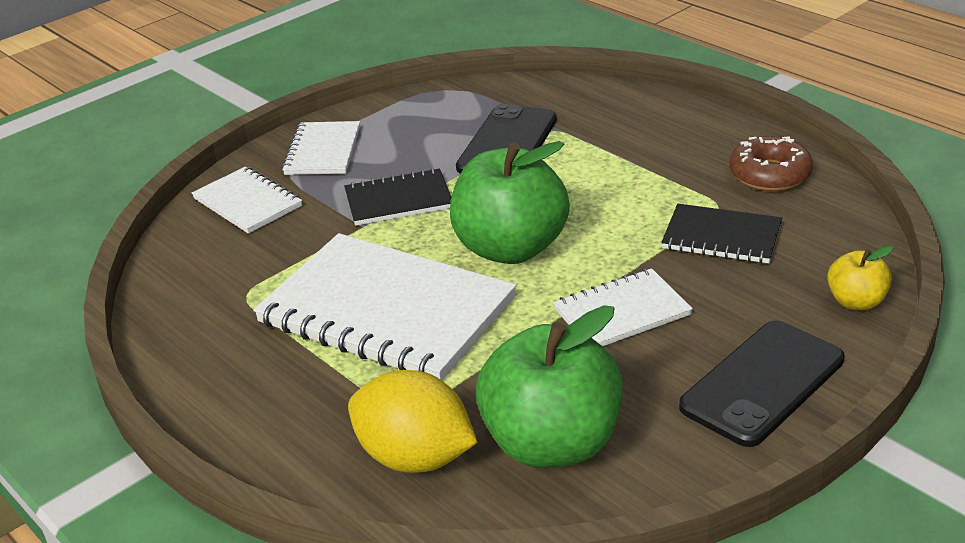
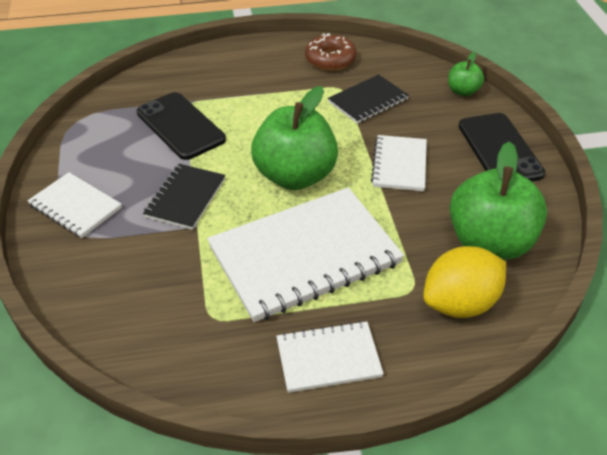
camera: 60 degrees left, 10 degrees up
white notebook [192,166,302,234] -> white notebook moved to [276,321,384,393]
yellow apple [827,246,894,310] -> green apple [448,52,484,96]

